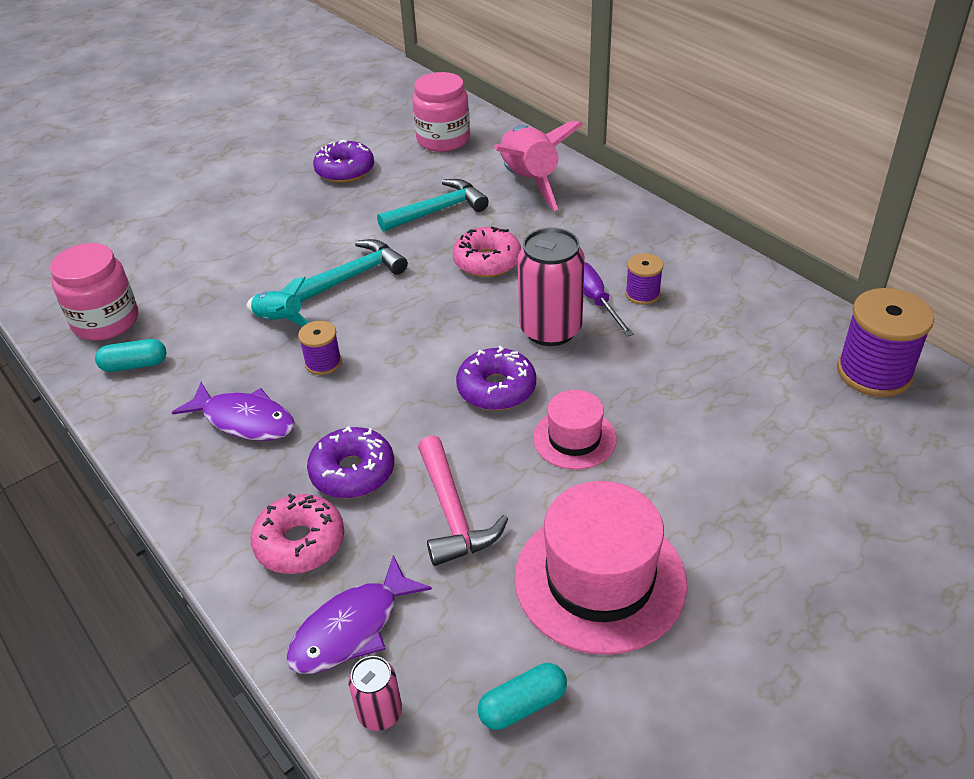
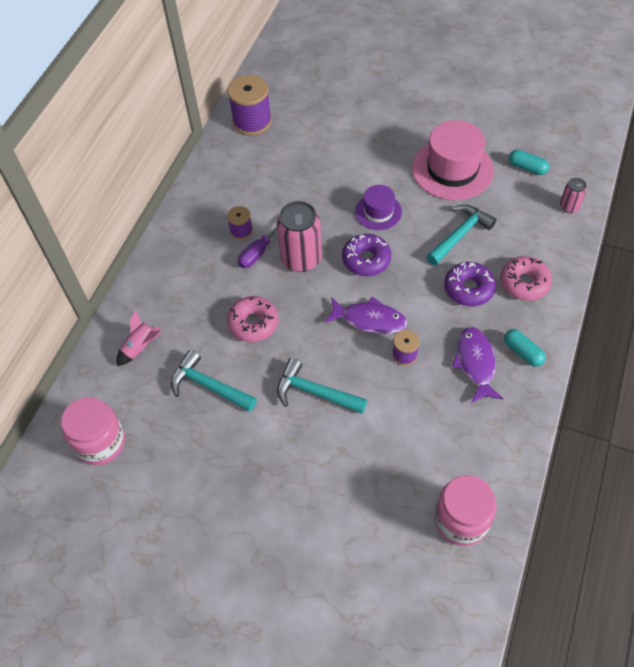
camera: 120 degrees left, 15 degrees up
turquoise capsule [95,339,166,372] -> turquoise capsule moved to [504,329,546,367]
turquoise rocket [246,277,310,327] -> none
purple fish [286,555,432,673] -> purple fish moved to [324,296,407,334]
purple donut [313,140,374,183] -> none
pink hammer [418,435,508,566] -> turquoise hammer [426,204,497,265]
pink rocket [494,121,583,211] -> pink rocket [117,310,161,366], size x0.51
pink hat [533,390,617,470] -> purple hat [355,185,402,230]

